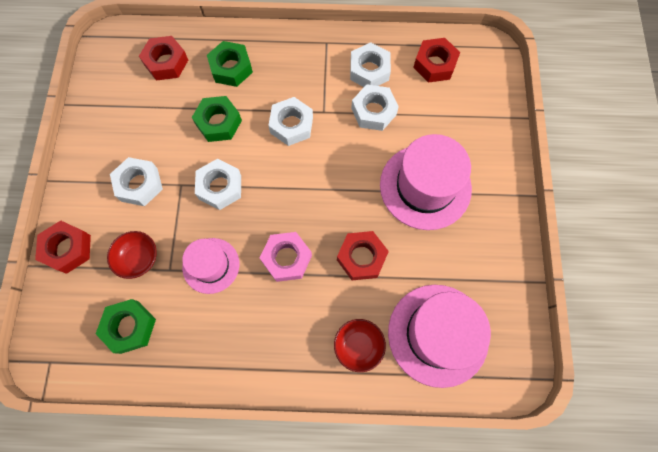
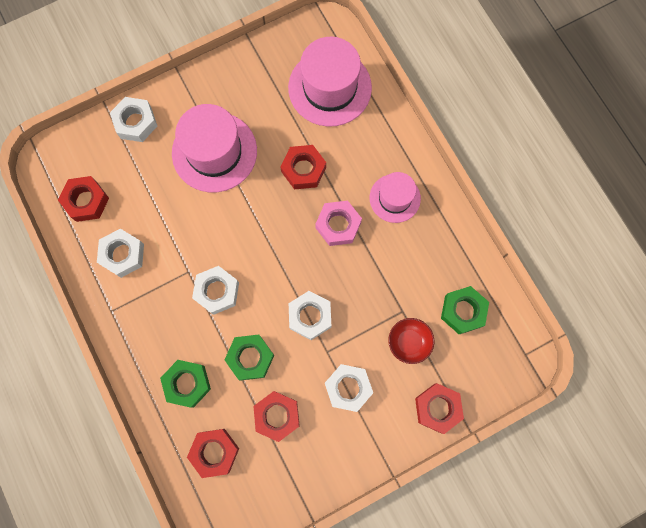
camera: 120 degrees left, 5 degrees up
pink hat [182,238,239,294] -> pink hat moved to [370,172,421,223]
red bowl [334,319,386,372] -> none
white nut [351,84,399,131] -> white nut moved to [110,97,157,142]
none -> red nut [253,391,300,442]

